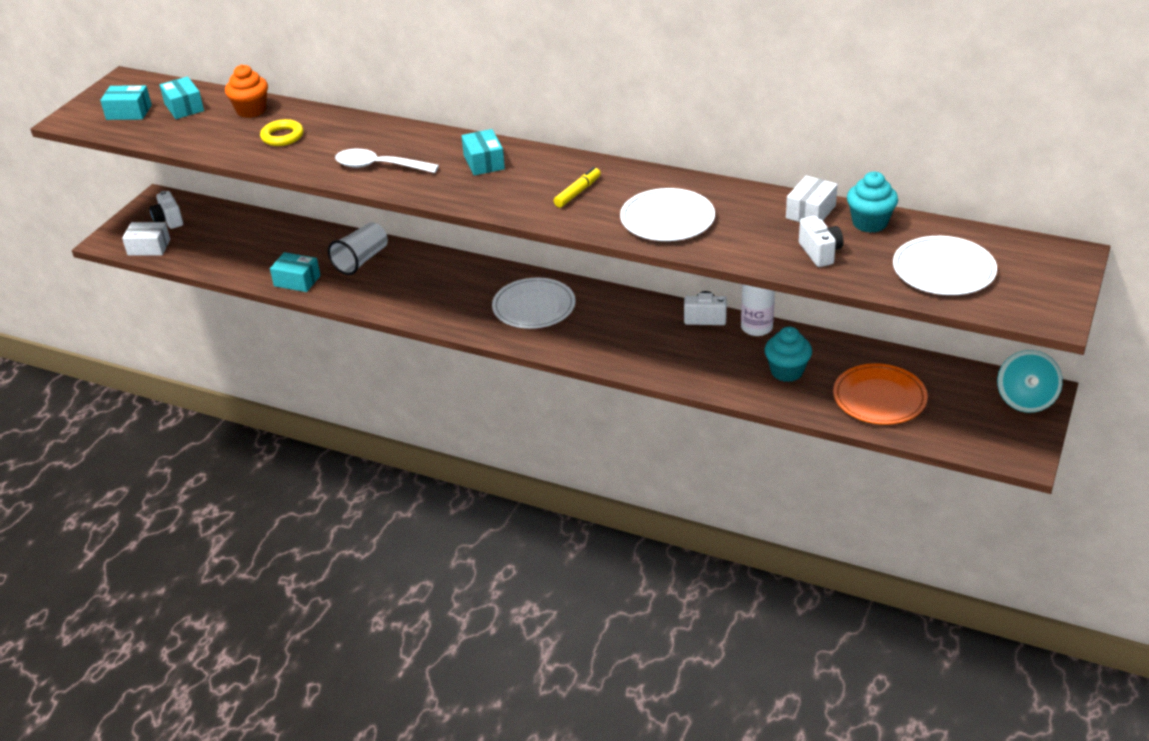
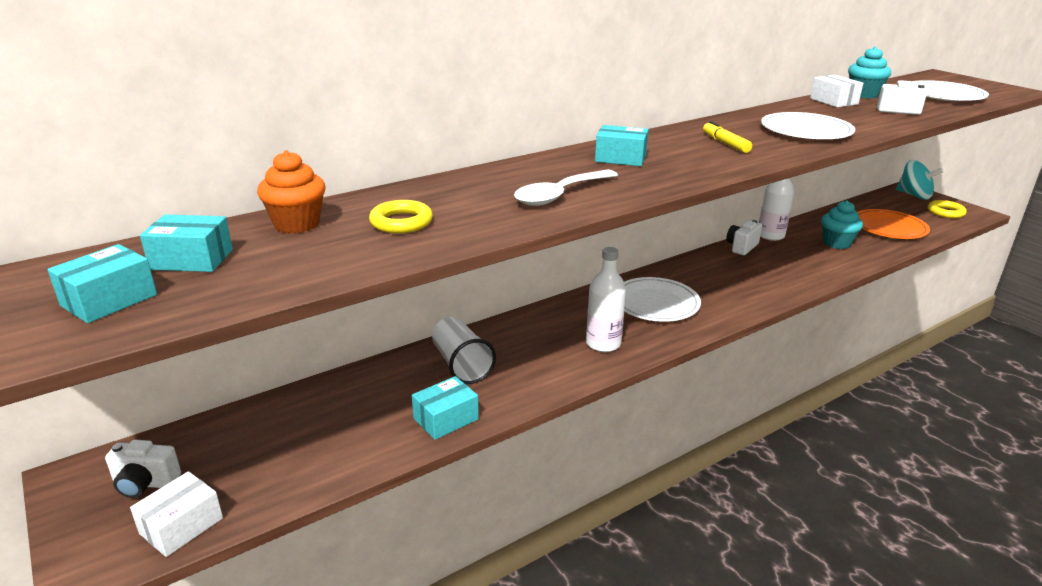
camera: 60 degrees left, 10 degrees down
none -> white bottle [586,247,626,352]
none -> yellow ring [928,200,966,218]

